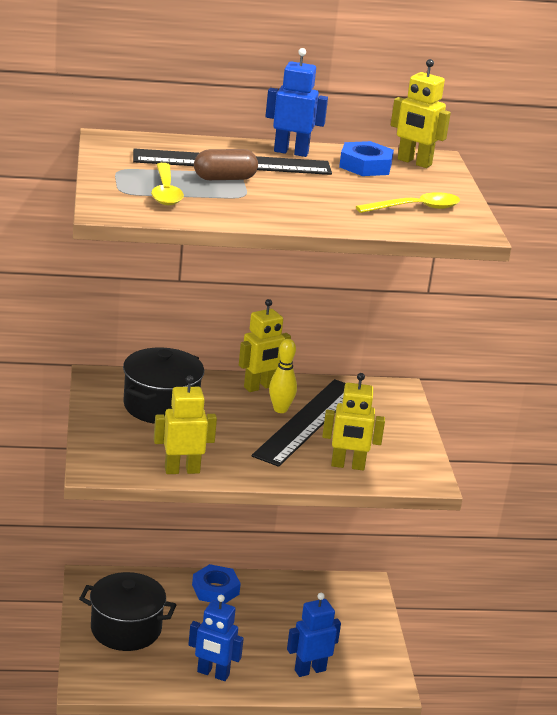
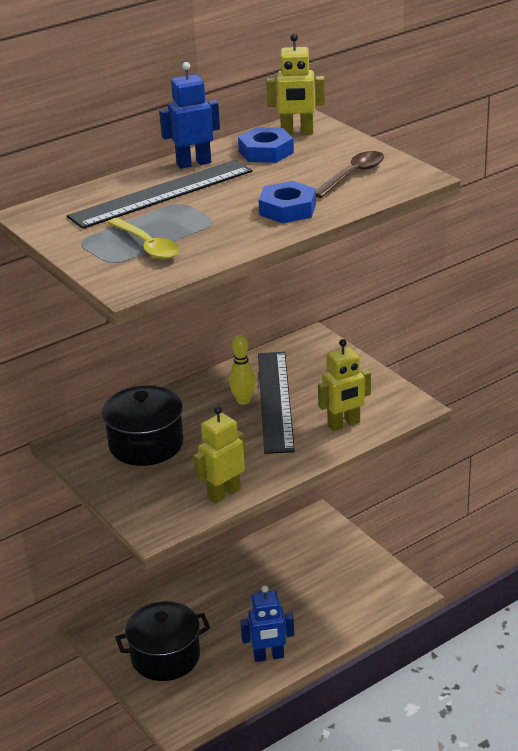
camera: 25 degrees left, 5 degrees up
blue nut [192,564,241,603] -> blue nut moved to [259,181,316,223]
brown capsule [194,149,258,180] -> none
yellow robot [239,299,291,392] -> none
blue robot [287,593,341,677] -> none
yellow spoon [356,192,460,213] -> brown spoon [316,151,384,198]

